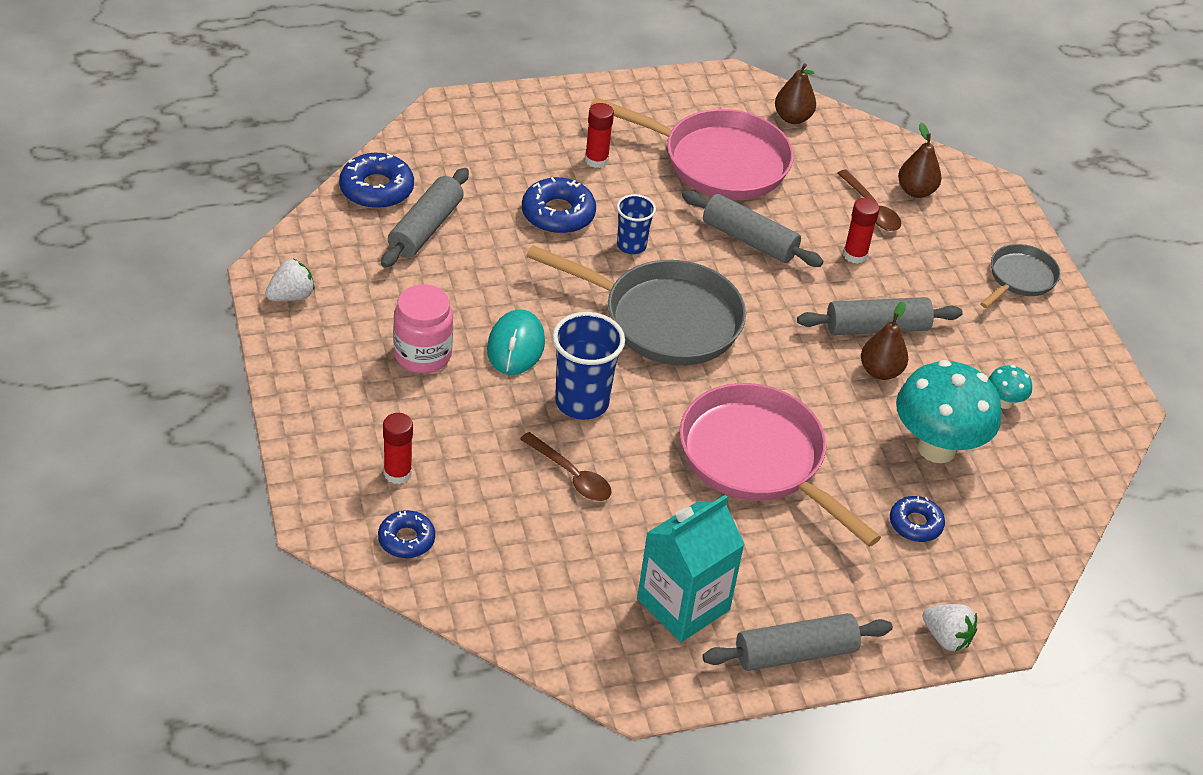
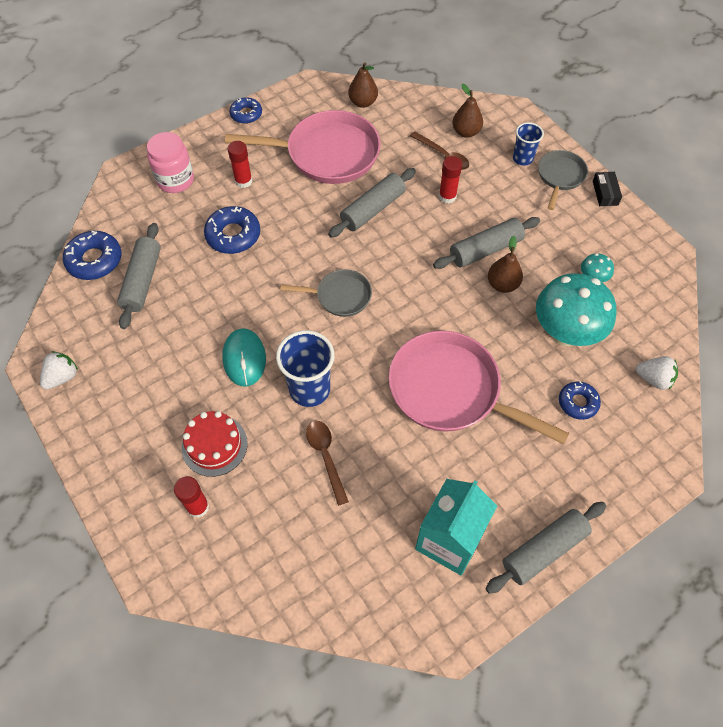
camera: 15 degrees left, 15 degrees up
blue donut [378,510,435,558] -> blue donut moved to [229,97,262,124]
pink jar [393,284,453,373] -> pink jar moved to [147,132,194,193]
brown spoon [520,432,612,501] -> brown spoon turned 135 degrees counterclockwise [306,421,349,506]
grey pan [526,245,746,365] -> grey pan [280,269,372,317], size x0.53
blue cup [617,194,656,254] -> blue cup moved to [513,122,544,166]
grey rolling pin [682,191,823,267] -> grey rolling pin turned 60 degrees counterclockwise [328,168,416,238]
white strawberry [922,604,977,651] -> white strawberry moved to [636,356,678,390]
none -> red cake [182,411,248,477]
none -> black box [593,172,622,206]

